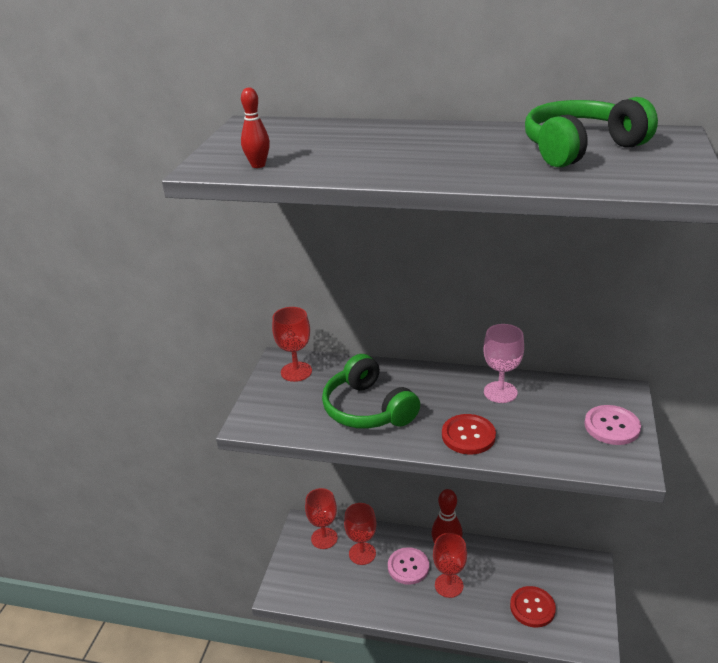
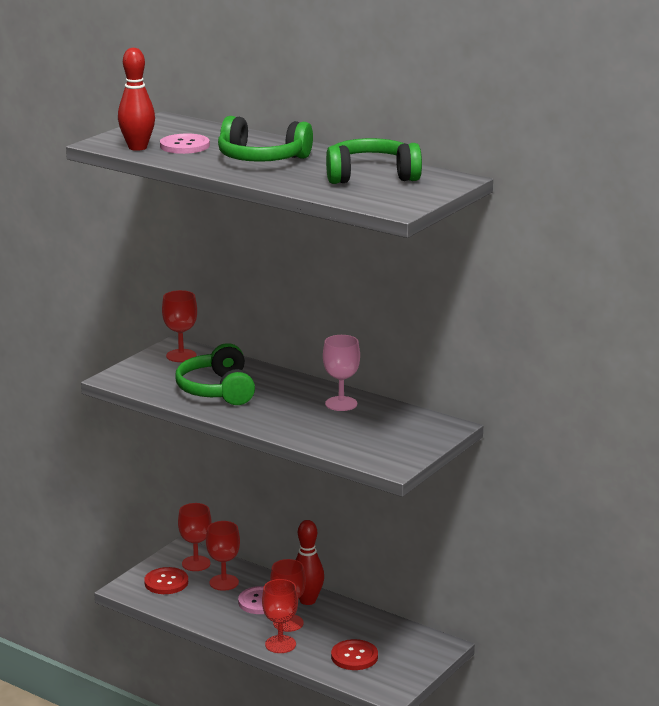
camera: 20 degrees right, 10 degrees down
red bowling pin [241,88,270,168] -> red bowling pin [118,48,155,151], size x1.70
red button [442,414,496,454] -> red button moved to [144,567,188,594]
pink button [584,405,641,445] -> pink button moved to [160,133,210,154]
none -> green headphones [218,116,313,162]
none -> red goblet [262,579,298,653]

